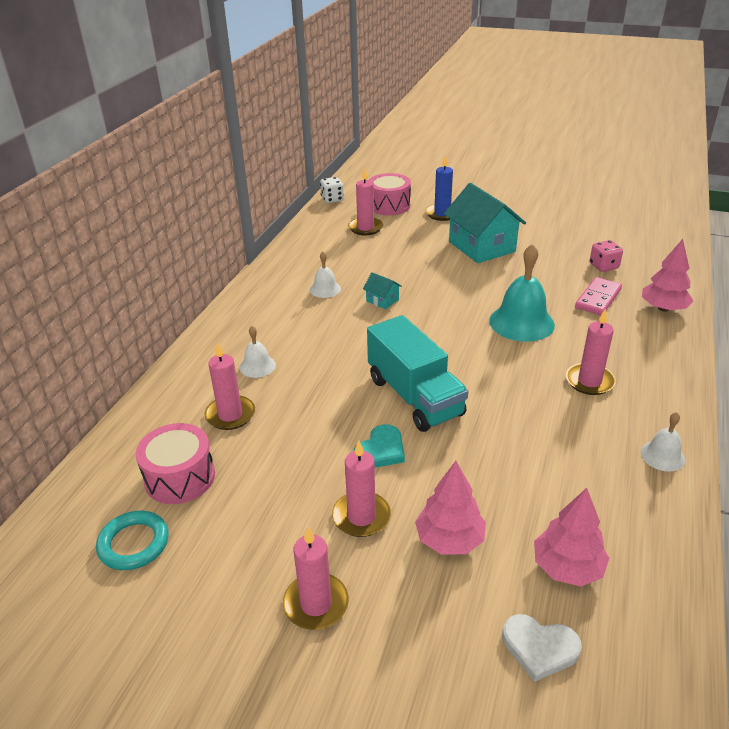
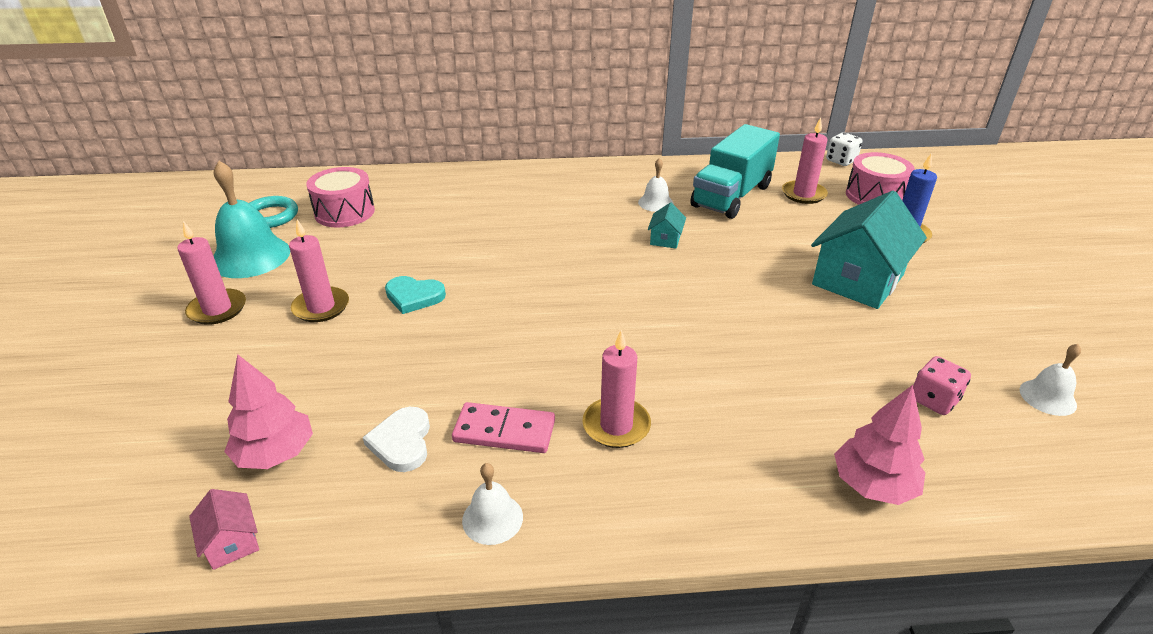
camera: 65 degrees right, 0 degrees up
pink candle [205,342,255,430] -> none
white bell [240,326,276,378] -> white bell moved to [1020,344,1081,416]
turquoise truck [367,315,468,432] -> turquoise truck moved to [690,124,780,219]
pink tree [415,461,486,554] -> none
turquoise bell [489,244,555,342] -> turquoise bell moved to [213,161,290,278]
white heart [502,614,582,682] -> white heart moved to [363,407,430,472]
pink domino [575,277,622,315] -> pink domino moved to [452,402,555,453]
none -> pink house [189,489,259,570]

